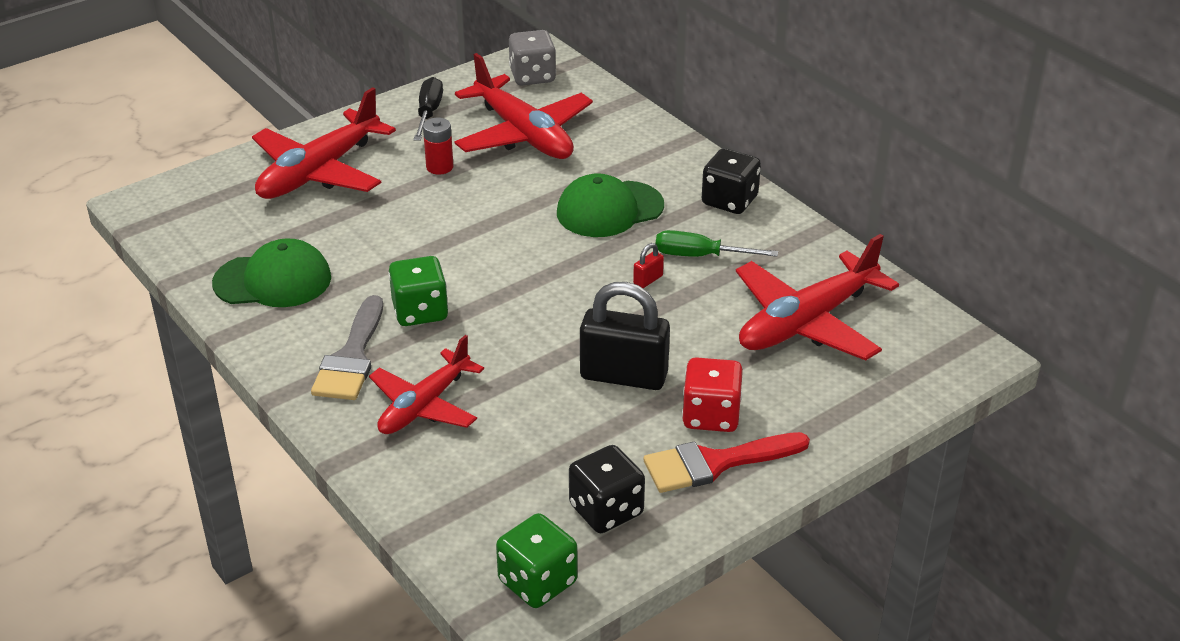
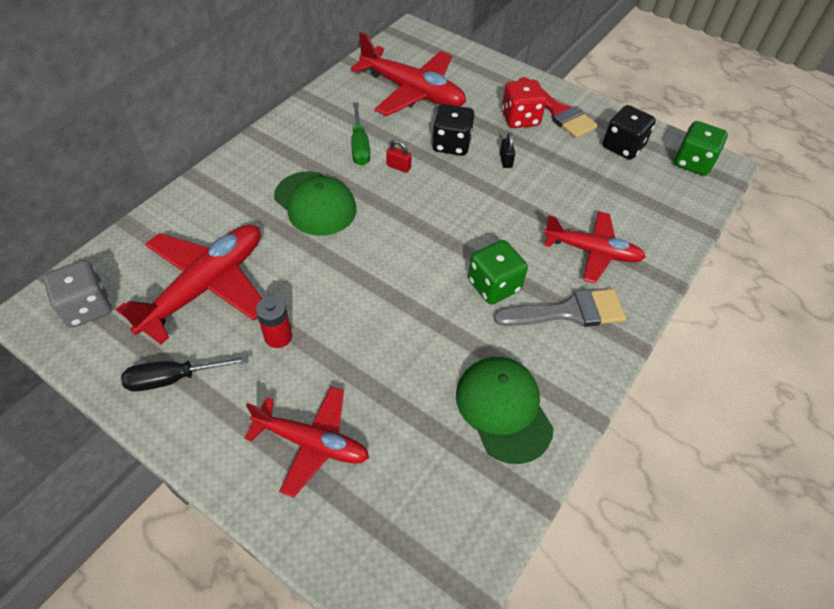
camera: 110 degrees left, 15 degrees up
red plane [252,87,396,199] -> red plane [244,386,369,498], size x0.66
black padlock [580,282,670,390] -> black padlock [500,133,515,168], size x0.41
black dice [702,148,761,214] -> black dice moved to [432,104,474,156]

